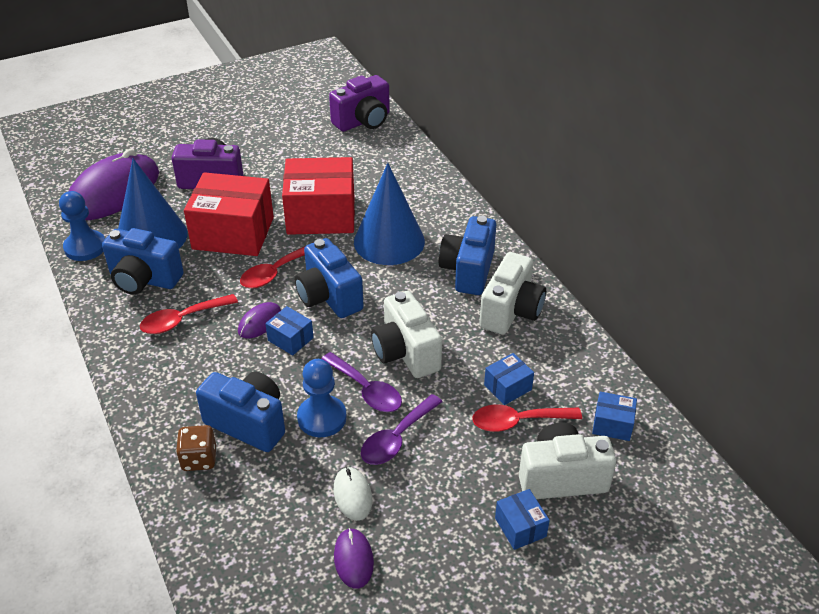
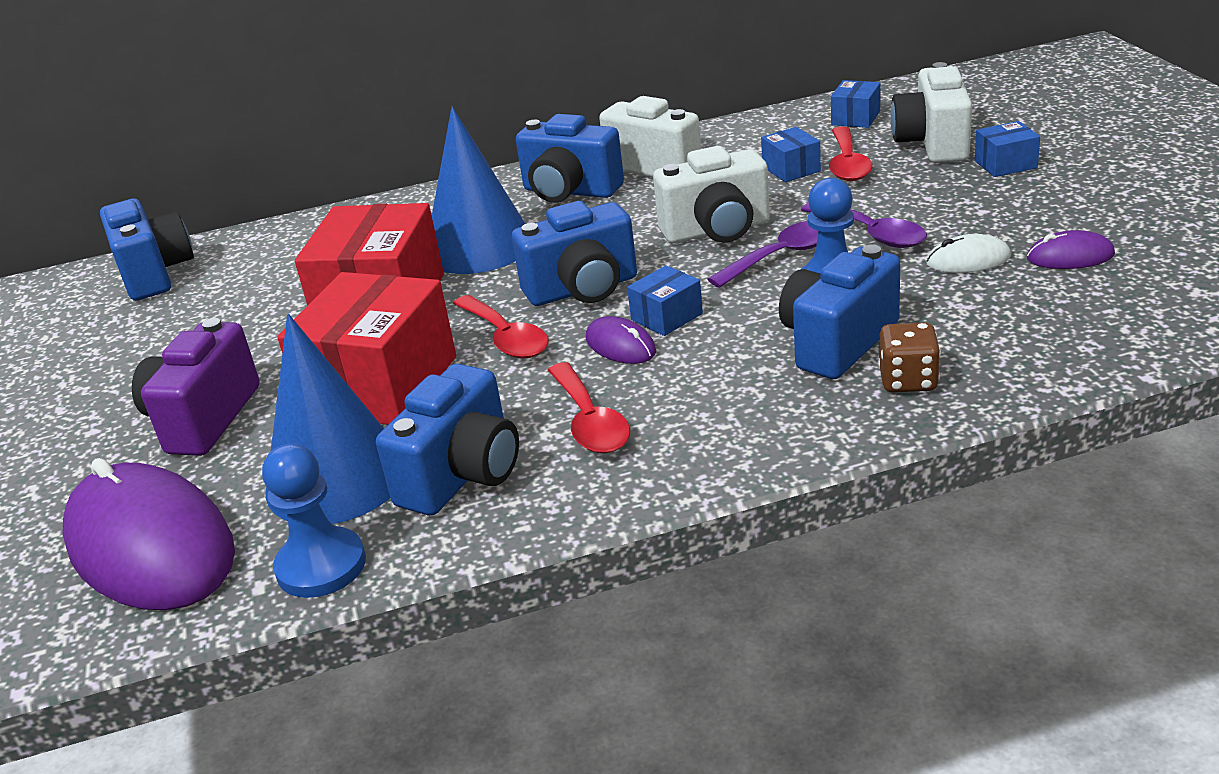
camera: 75 degrees left, 10 degrees down
purple camera [329,75,390,132] -> blue camera [100,198,194,301]

